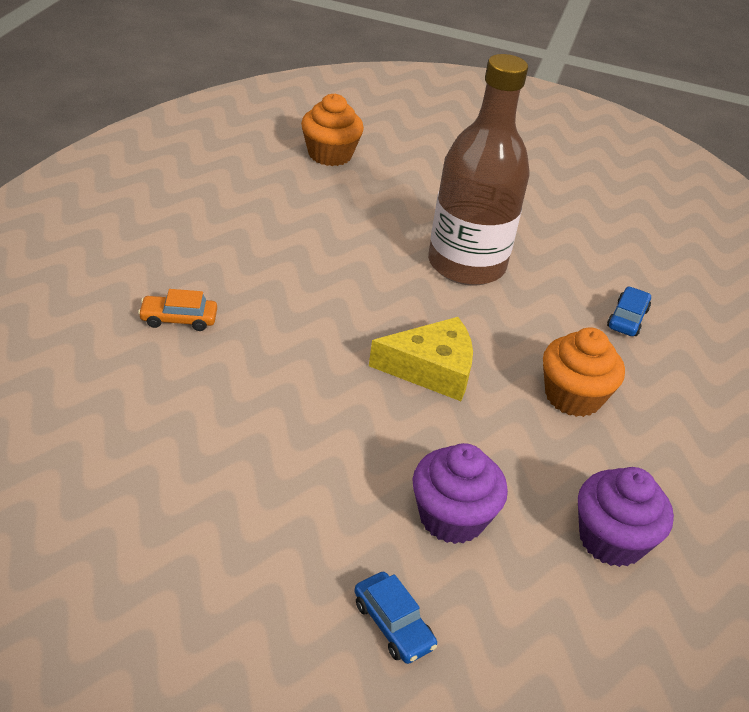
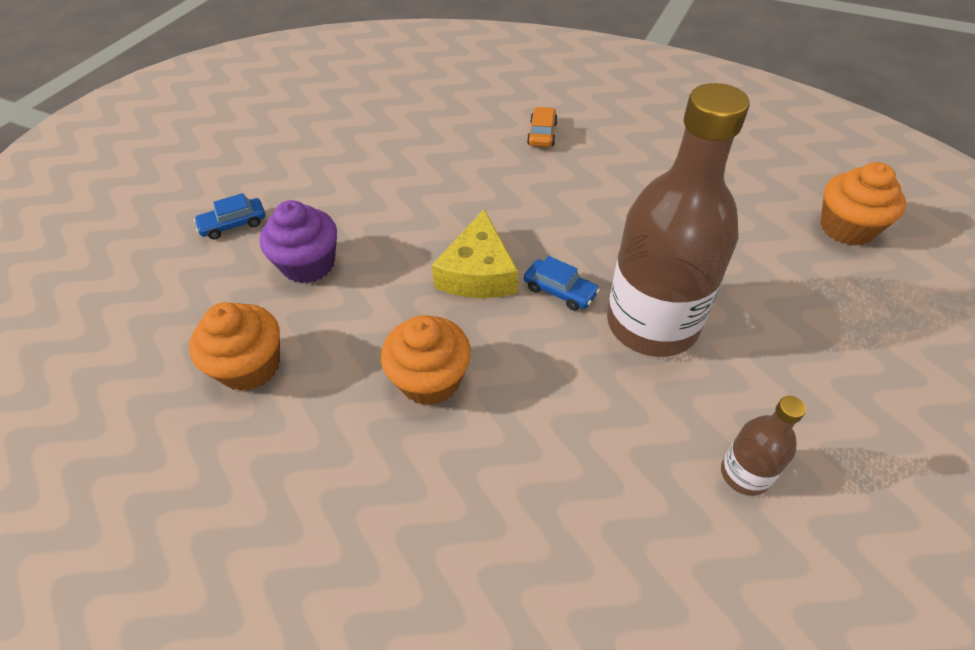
camera: 105 degrees right, 10 degrees up
purple cupcake [578,467,674,567] -> orange cupcake [189,302,280,391]
blue car [607,286,651,336] -> blue car moved to [524,256,600,311]
none -> brown bottle [721,396,806,496]

